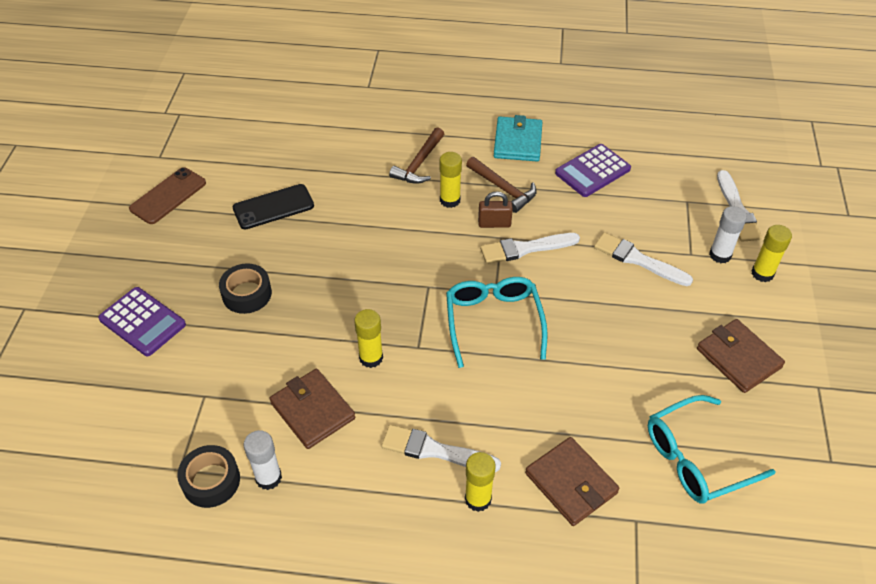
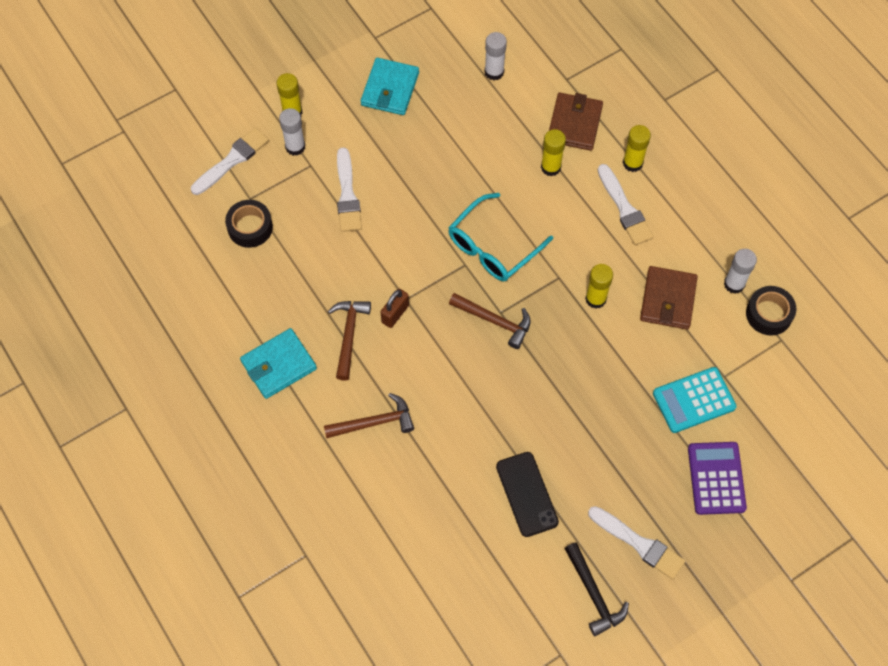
camera: 130 degrees left, 15 degrees up
brown phone [129,167,206,224] -> black hammer [564,543,629,636]
black tape [219,263,272,314] -> black tape moved to [225,200,273,248]
black phone [233,184,314,229] -> black phone turned 45 degrees clockwise [496,452,559,537]
yellow glue stick [439,152,462,208] -> yellow glue stick moved to [541,129,566,177]
brown padlock [478,191,513,228] -> brown padlock turned 75 degrees clockwise [381,289,409,328]
white brush [480,233,580,264] -> white brush moved to [588,506,685,579]
purple calculator [555,144,631,197] -> none
turquoise glasses [648,395,776,504] -> white glue stick [485,32,507,80]
brown wallet [697,319,785,393] -> turquoise wallet [361,58,419,115]
none -> brown hammer [449,293,531,349]
none -> turquoise calculator [653,367,736,433]

